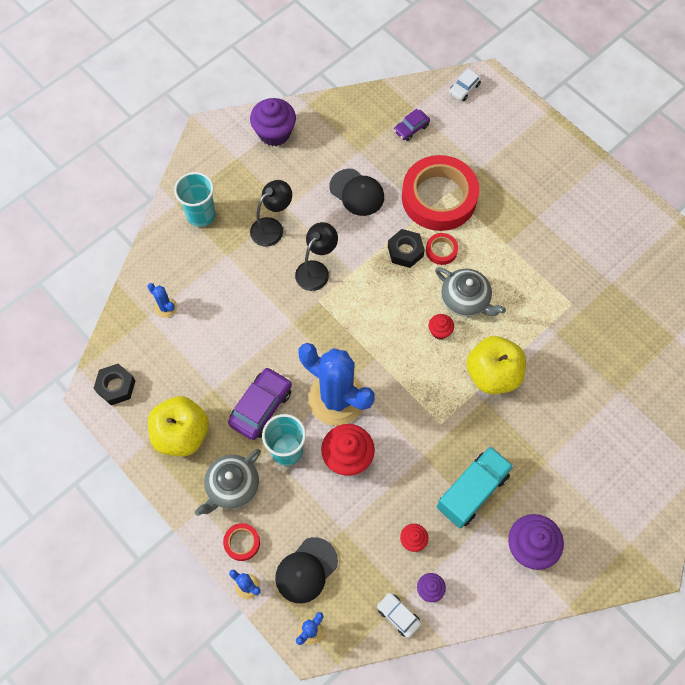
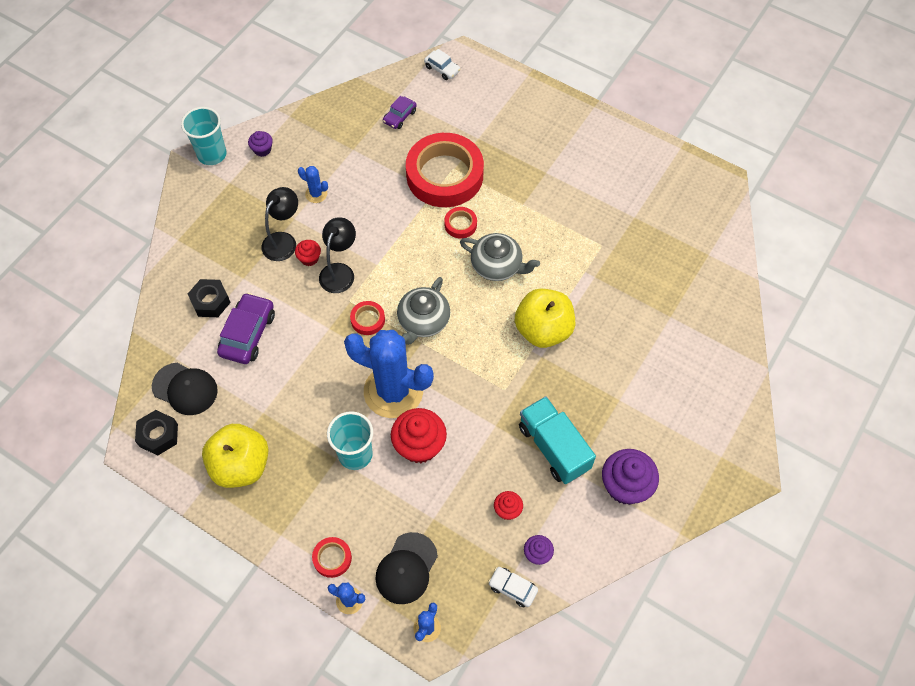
camera: 15 degrees left, 5 degrees down
blue cactus [147,283,177,318] -> blue cactus moved to [298,166,328,203]
turquoise cup [174,172,216,227] -> turquoise cup moved to [181,107,227,165]
grey teapot [195,449,261,516] -> grey teapot moved to [397,277,450,345]
purple car [228,367,292,440] -> purple car moved to [217,293,275,364]
purple cupcake [250,98,296,146] -> purple cupcake [248,131,273,157], size x0.52
black cap [329,169,384,216] -> black cap moved to [152,363,218,415]
black nut [388,229,425,268] -> black nut moved to [188,279,231,317]
red cupcake [429,314,454,339] -> red cupcake moved to [295,240,321,266]
turquoise truck [437,446,514,528] -> turquoise truck turned 60 degrees counterclockwise [519,396,596,484]
white car [449,69,482,101] -> white car turned 75 degrees counterclockwise [424,49,460,80]
none -> red tape [350,301,385,335]

